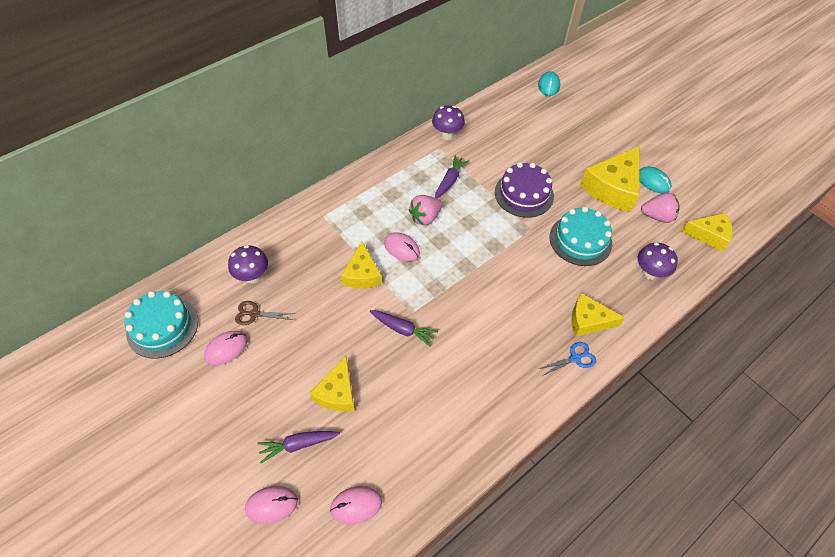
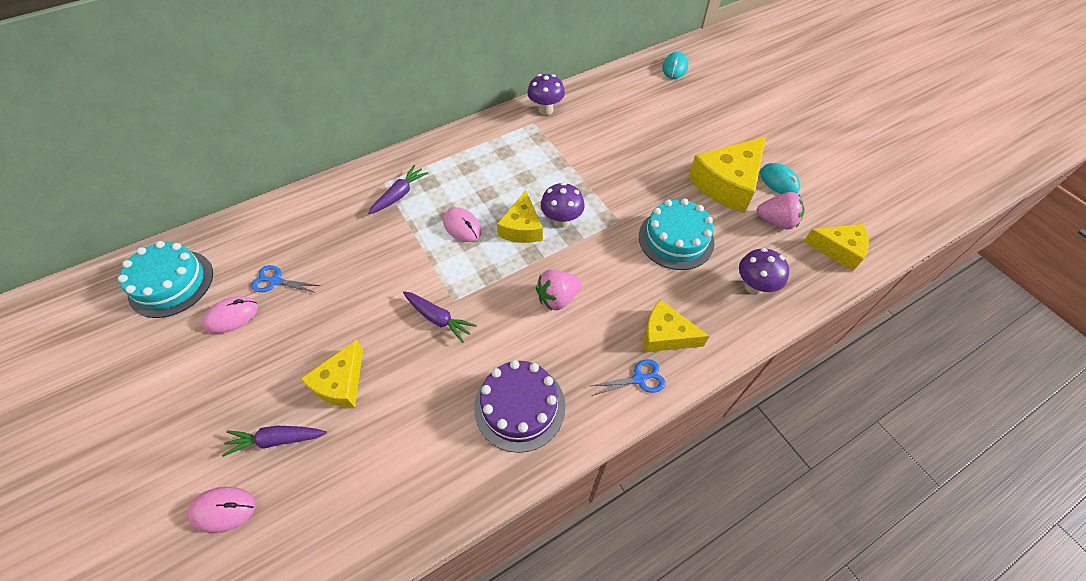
camera: 10 degrees right, 0 degrees up
purple mushroom [228,245,268,283] -> purple mushroom moved to [541,182,585,228]
brown scissors [235,301,295,325] -> blue scissors [251,265,320,293]
pink mouse [330,486,382,524] -> none
yellow cheese [341,241,382,288] -> yellow cheese moved to [497,191,543,243]
pink strawberry [409,195,442,225] -> pink strawberry moved to [536,270,582,310]
purple carrot [435,155,469,198] -> purple carrot moved to [368,165,428,214]
purple cake [495,162,554,218] -> purple cake moved to [474,360,566,453]

